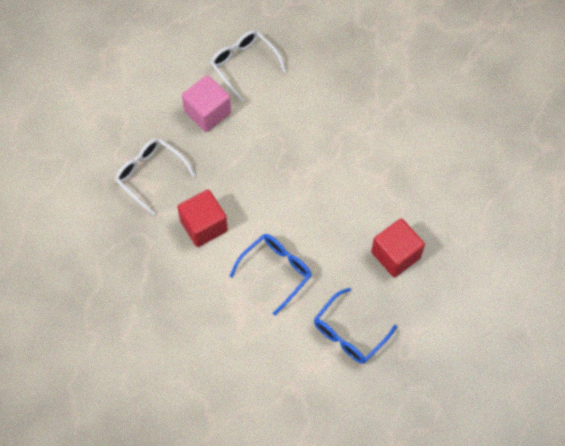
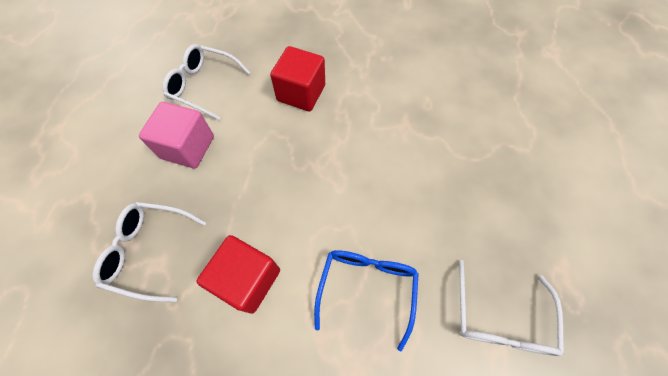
camera: 30 degrees left, 0 degrees up
blue glasses [314,288,397,364] -> white glasses [459,260,564,356]
red cube [371,218,425,277] -> red cube moved to [270,46,325,111]

